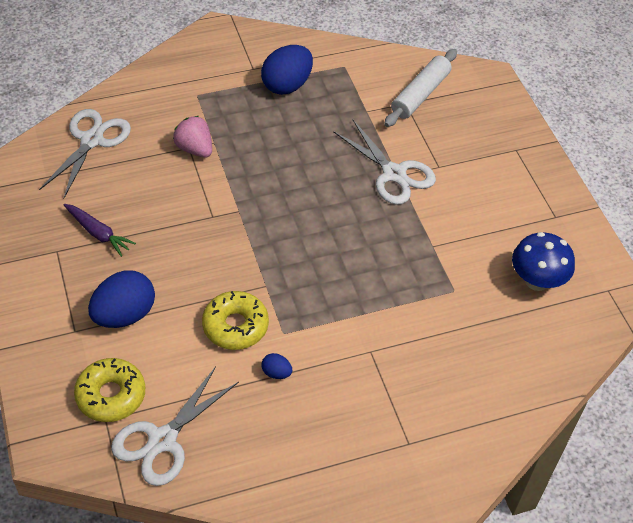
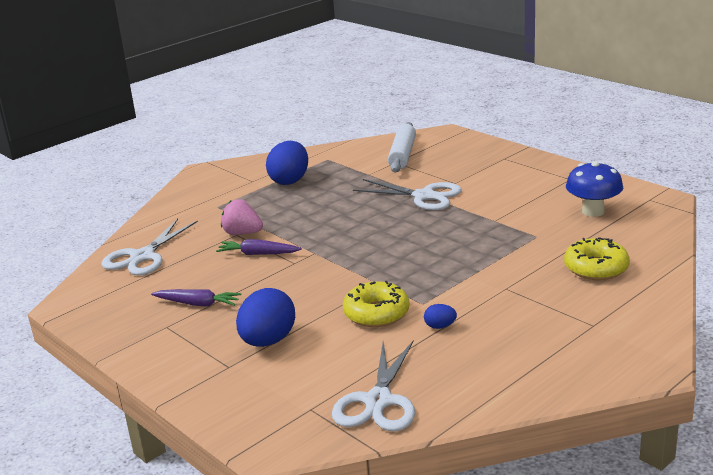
camera: 20 degrees left, 25 degrees down
white scissors [39,109,131,198] -> white scissors turned 150 degrees counterclockwise [102,219,198,275]
yellow donut [74,358,145,422] -> yellow donut moved to [564,237,630,280]
none -> purple carrot [216,239,302,255]

